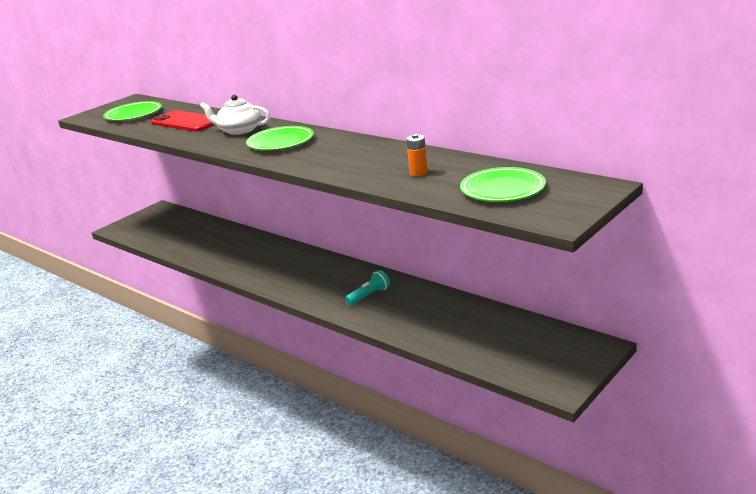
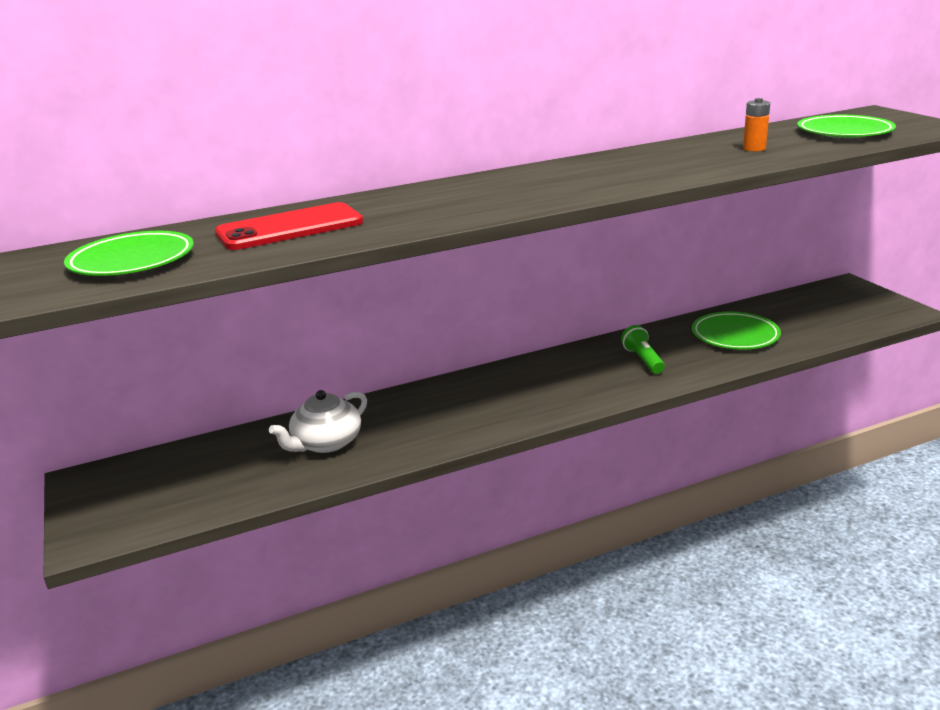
camera: 65 degrees left, 0 degrees up
white teapot [200,94,270,135] -> white teapot moved to [269,390,367,453]
green plate [246,126,314,151] -> green plate moved to [692,312,781,349]
turquoise flashlight [345,270,390,305] -> green flashlight [621,325,665,374]

